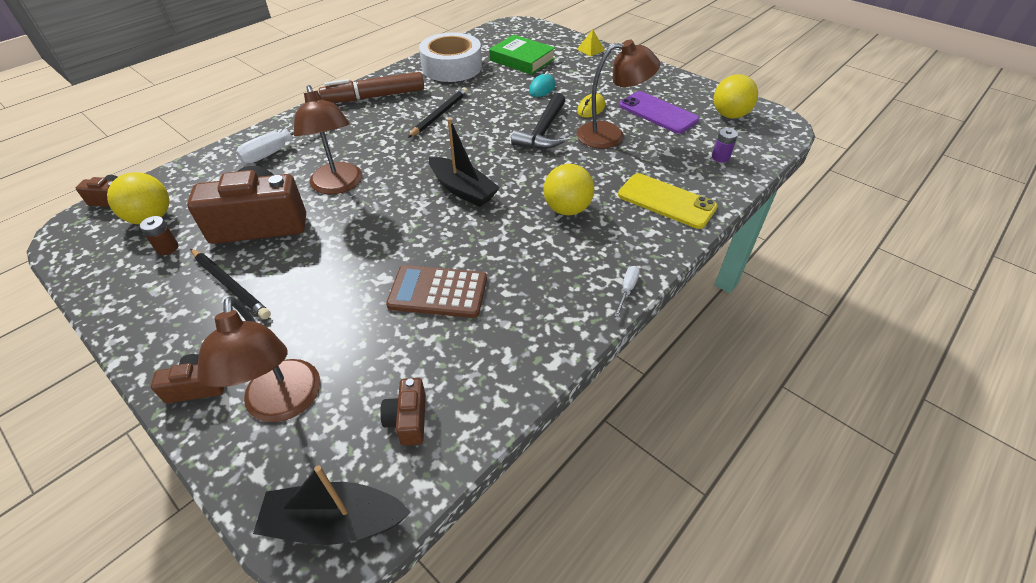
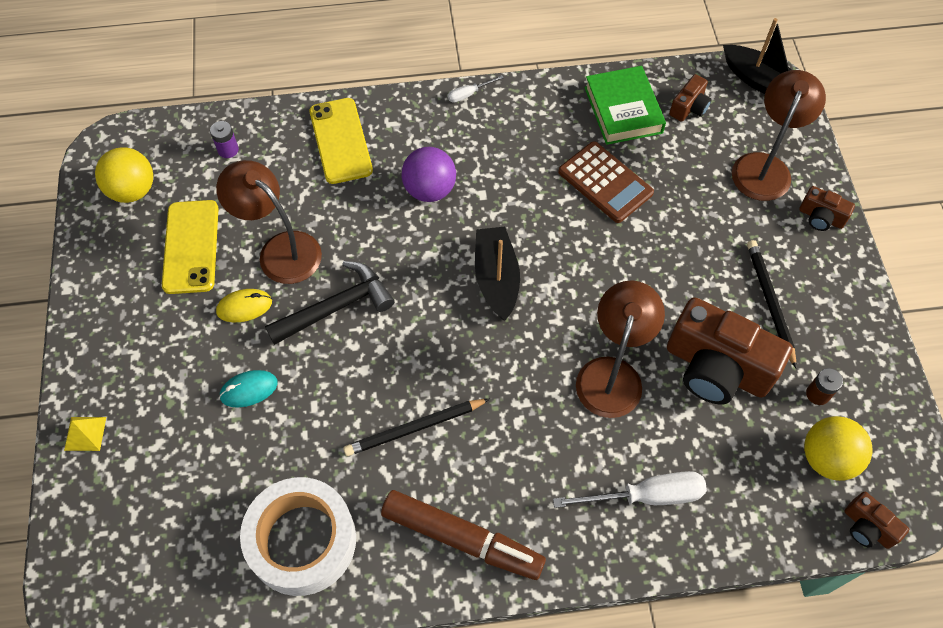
camera: 140 degrees left, 15 degrees up
green book [489,35,555,75] -> green book moved to [584,66,666,145]
yellow ball [543,164,594,215] -> purple ball [402,147,456,202]
purple phone [619,91,699,134] -> yellow phone [162,200,219,294]

